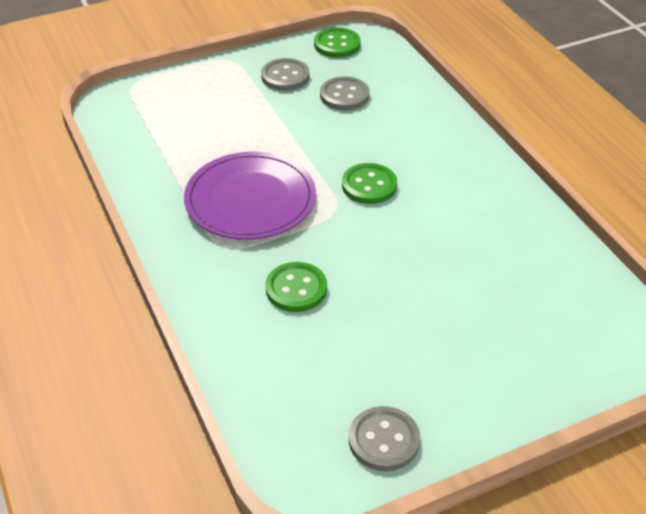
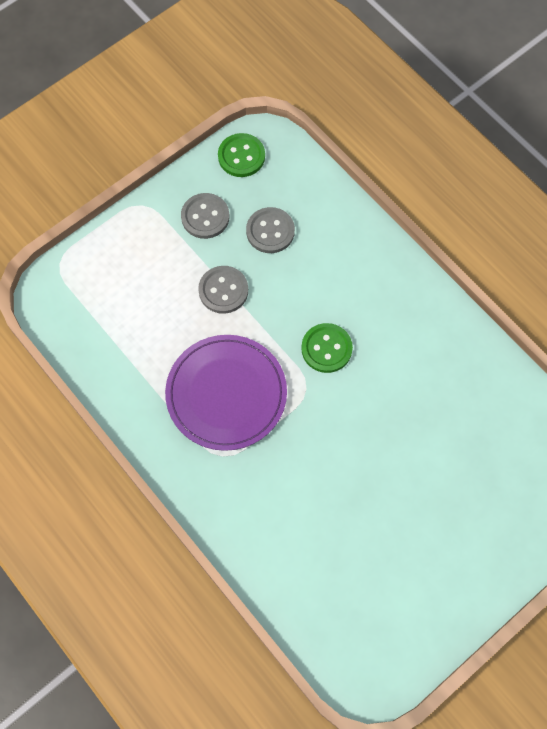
camera: 15 degrees left, 25 degrees up
green button [265,262,327,312] -> none
grey button [349,406,420,471] -> grey button moved to [198,266,248,314]

